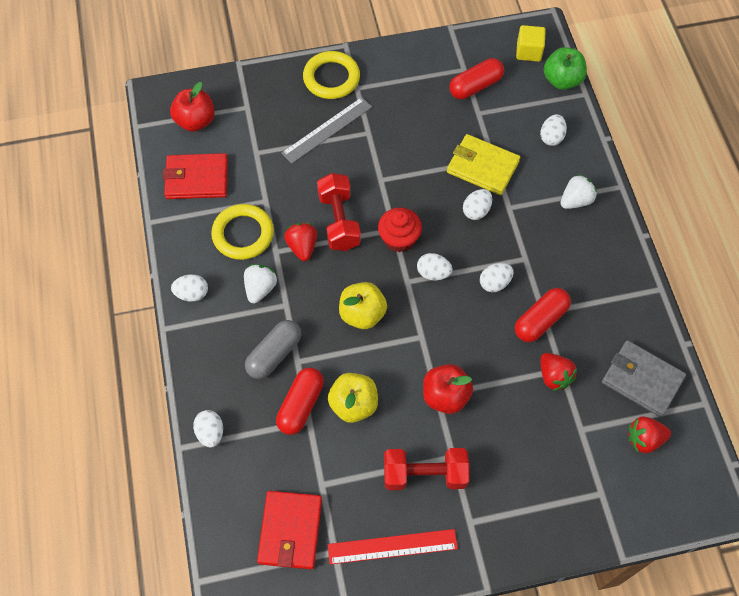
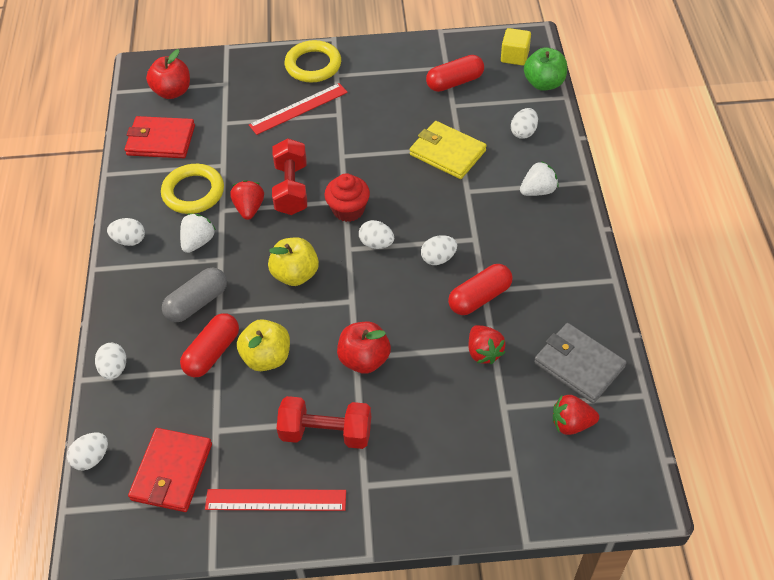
camera: 10 degrees right, 10 degrees down
grey ruler [282,97,372,164] -> red ruler [249,83,348,135]
white egg [463,189,492,220] -> white egg moved to [67,433,108,470]

